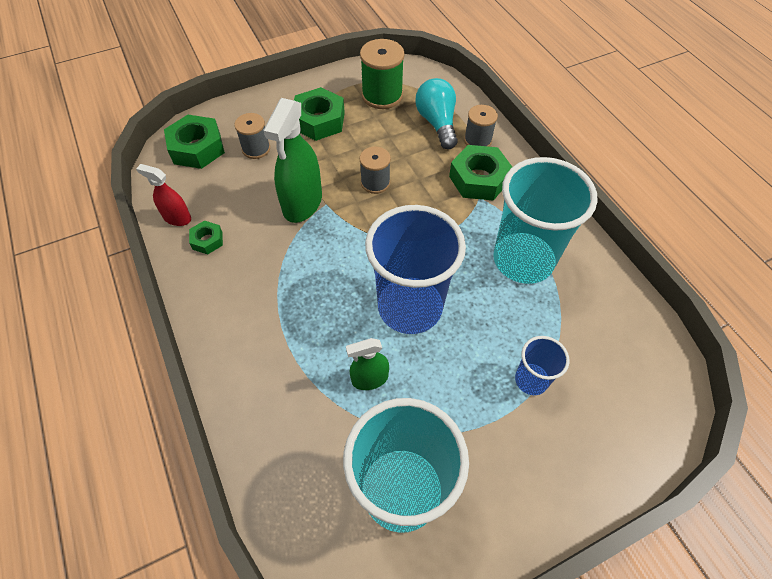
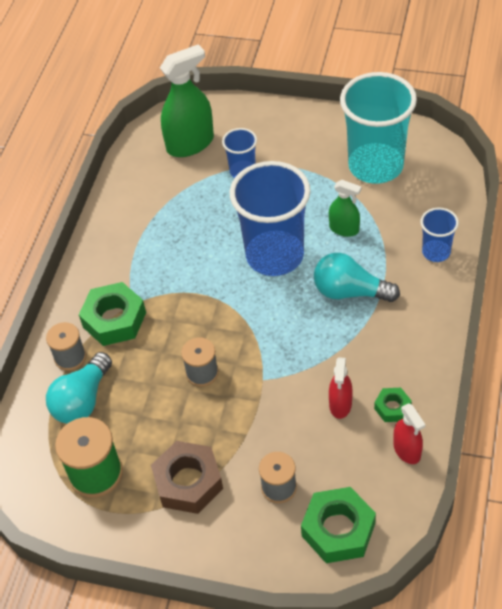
camera: 135 degrees left, 5 degrees down
green spray bottle [263,98,322,223] -> green spray bottle moved to [160,44,214,157]
green nut [294,87,345,141] -> brown nut [151,441,223,514]
turquoise cup [493,157,598,284] -> none
none -> turquoise light bulb [314,253,400,302]
none -> red spray bottle [329,357,353,419]
none -> blue cup [420,208,459,262]

